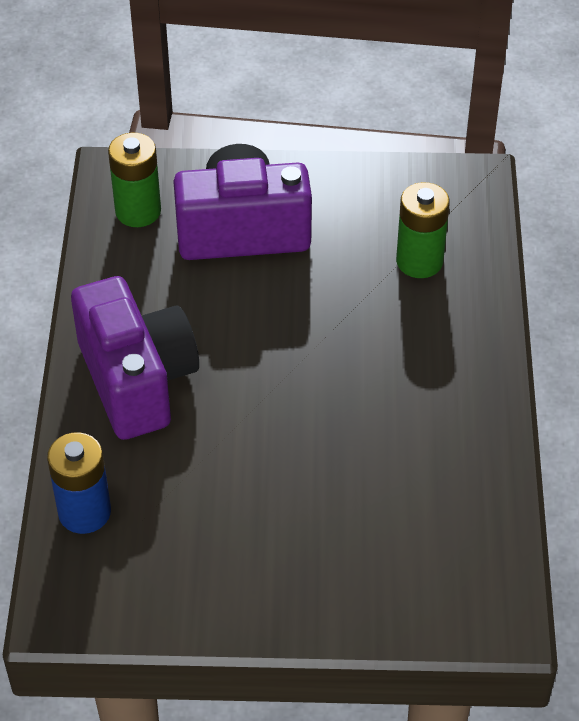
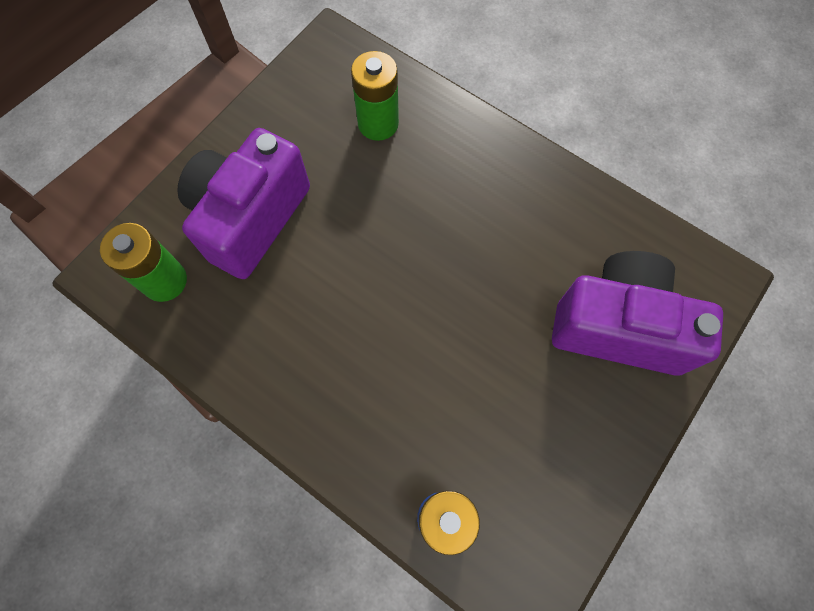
camera: 55 degrees left, 20 degrees up
purple camera [71,276,199,440] -> purple camera moved to [552,251,723,376]

